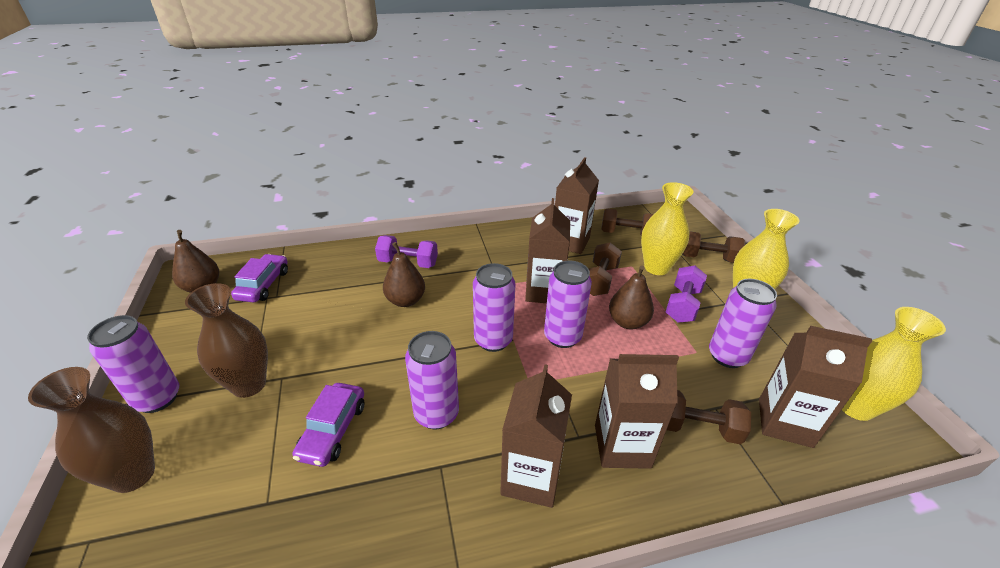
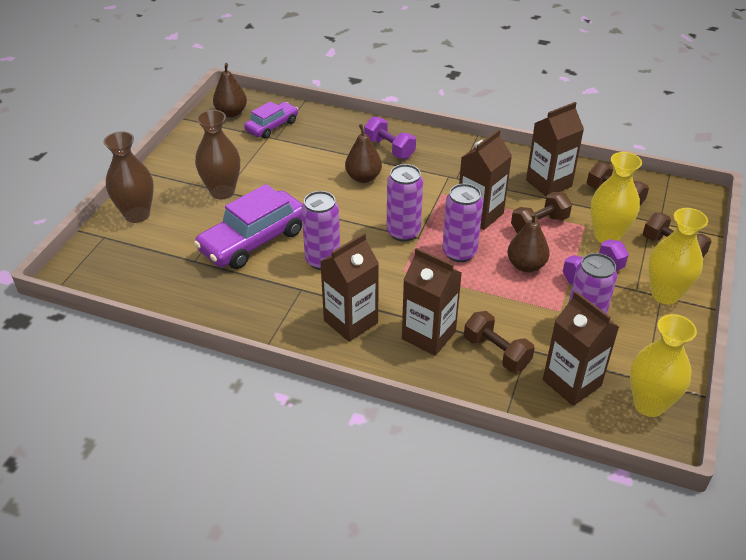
camera: 35 degrees right, 5 degrees up
purple can [87,315,179,413] -> none
purple car [293,383,364,467] -> purple car [194,184,303,269], size x1.70

